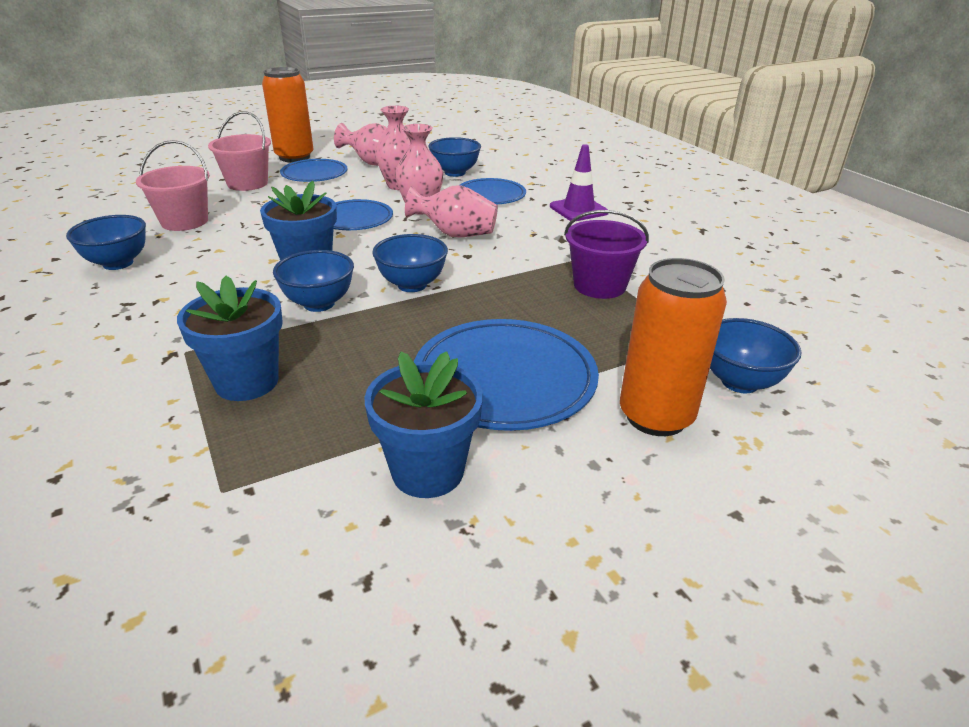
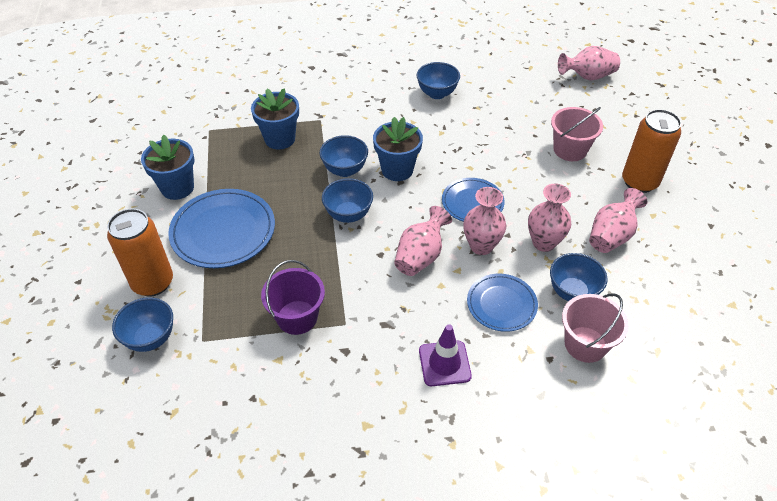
camera: 110 degrees right, 15 degrees up
pink bucket [136,140,210,231] -> pink bucket moved to [562,293,629,363]
blue plate [280,159,348,182] -> none
none -> pink vase [558,46,620,81]

